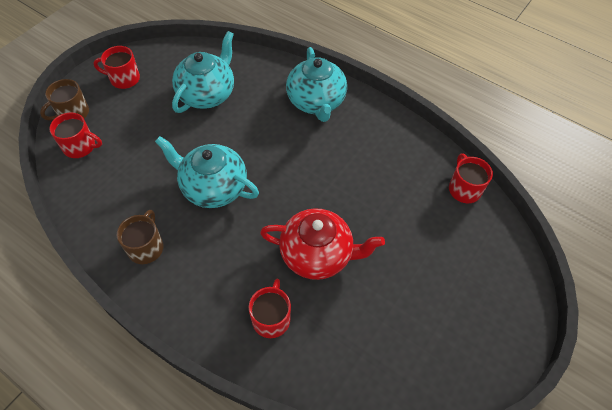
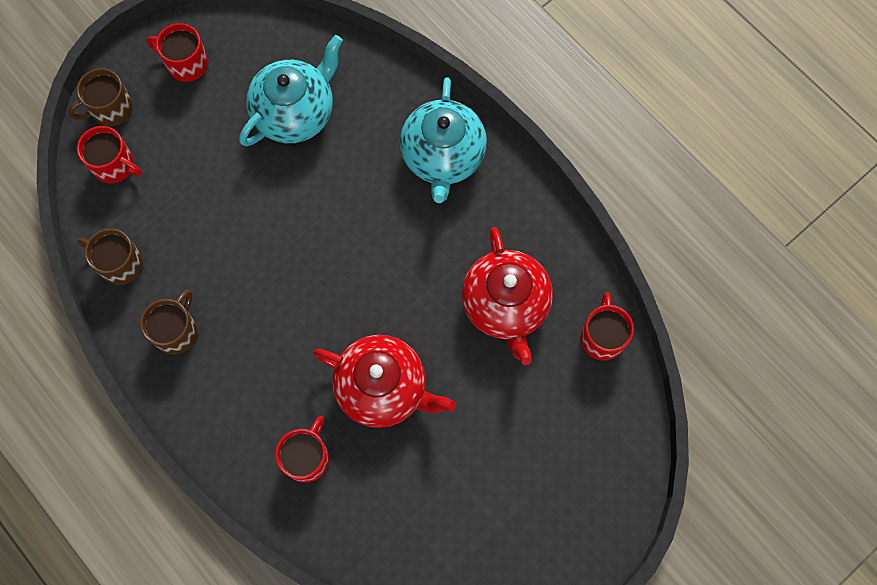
camera: 15 degrees right, 15 degrees up
turquoise teapot [155,136,259,208] -> none
none -> brown mug [77,228,143,285]
none -> red teapot [462,227,553,365]

